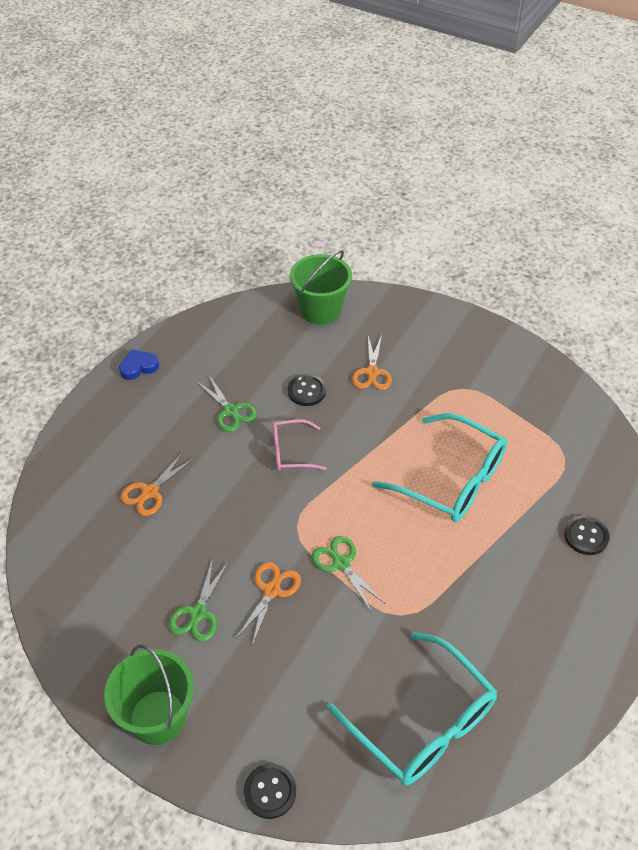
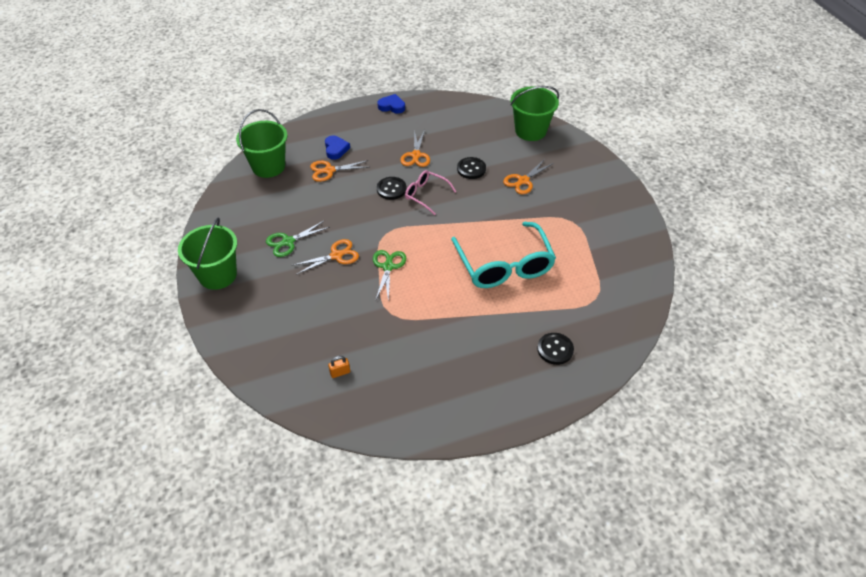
camera: 40 degrees right, 0 degrees up
green scissors [196,375,257,432] -> orange scissors [400,130,430,167]
black button [244,763,296,819] -> black button moved to [377,177,407,200]
turquoise glasses [327,632,497,785] -> orange padlock [328,356,350,378]
none -> green bucket [236,109,288,178]
none -> blue heart [325,135,350,160]

